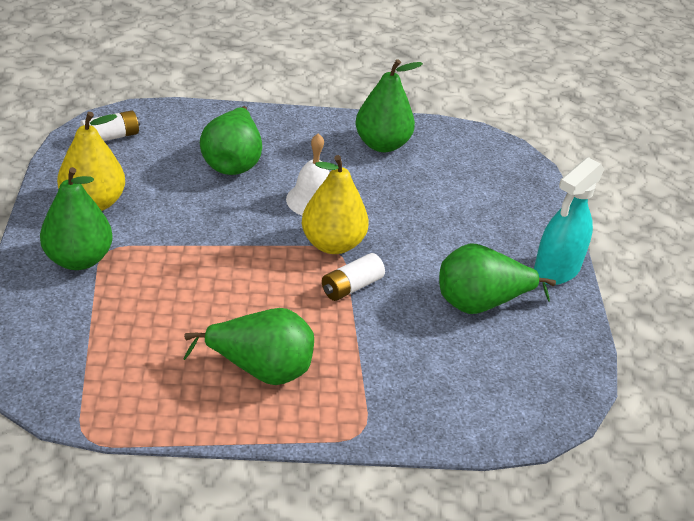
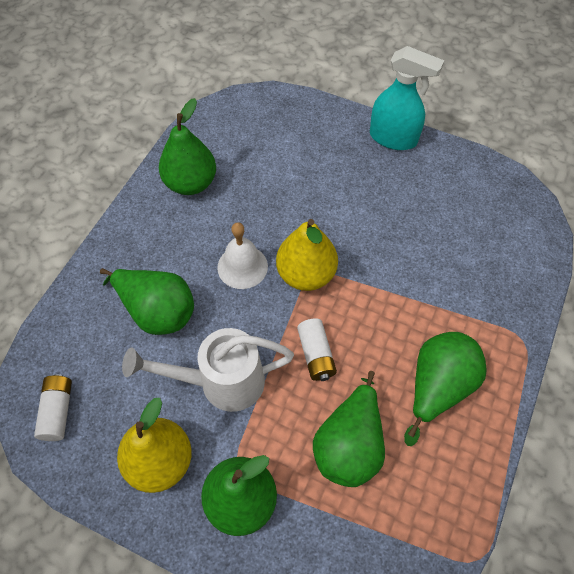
camera: 60 degrees left, 20 degrees up
white battery [322,253,385,301] -> white battery moved to [297,318,337,381]
green pear [439,243,556,314] -> green pear moved to [313,371,385,487]
turquoise spray bottle [534,157,604,285] -> turquoise spray bottle turned 45 degrees counterclockwise [370,46,444,150]
none -> white watering can [122,328,294,412]

